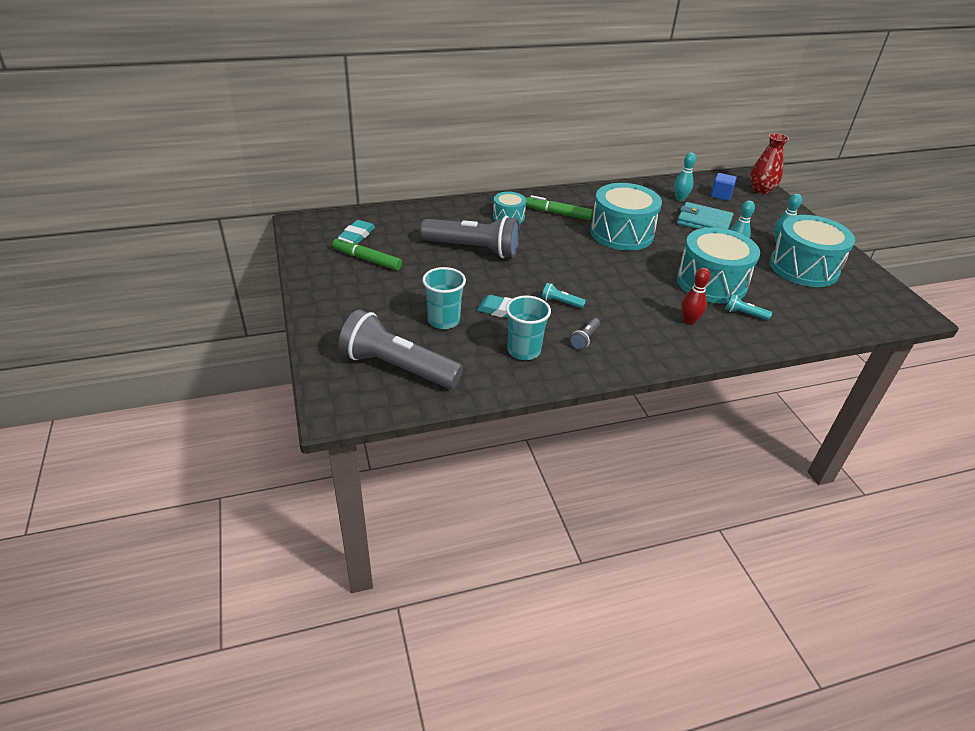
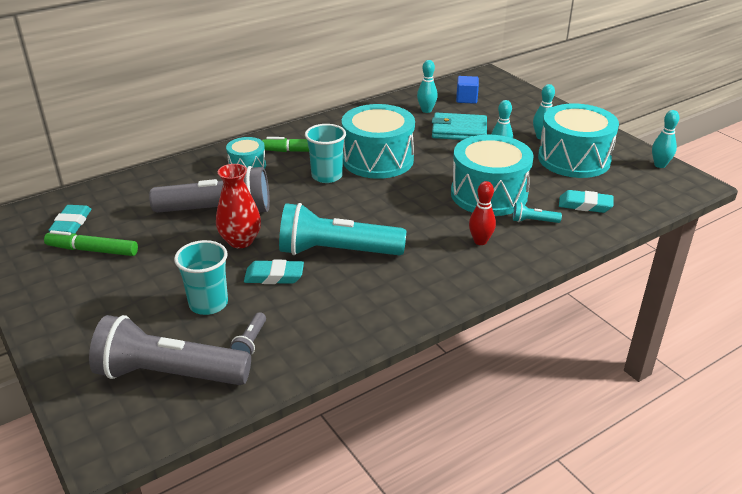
camera: 15 degrees left, 5 degrees down
turquoise cup [506,296,551,360] -> turquoise cup moved to [305,124,346,183]
turquoise flashlight [542,283,586,308] -> turquoise flashlight [279,203,406,255], size x2.48
grey flashlight [570,318,600,350] -> grey flashlight moved to [230,312,266,355]
red vase [750,133,789,194] -> red vase moved to [216,164,261,248]
none -> turquoise eraser [559,190,614,213]
none -> turquoise bowling pin [652,110,679,168]

